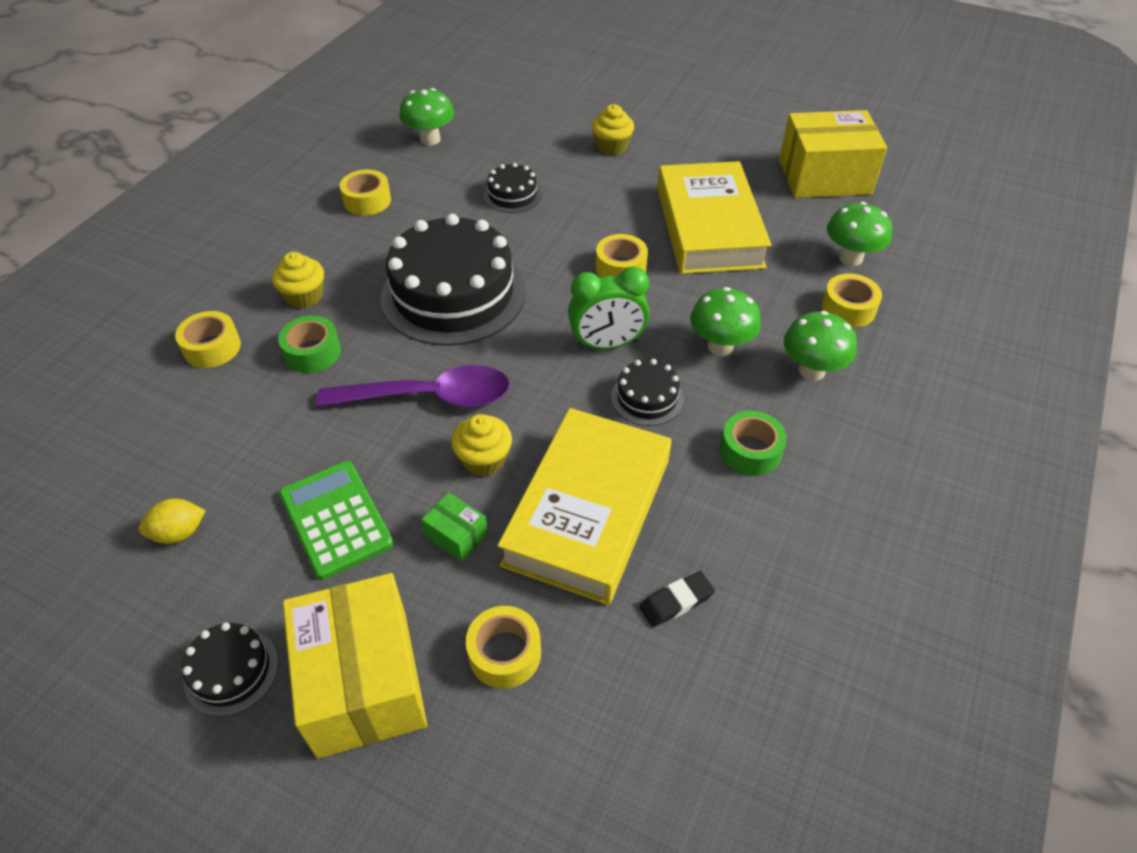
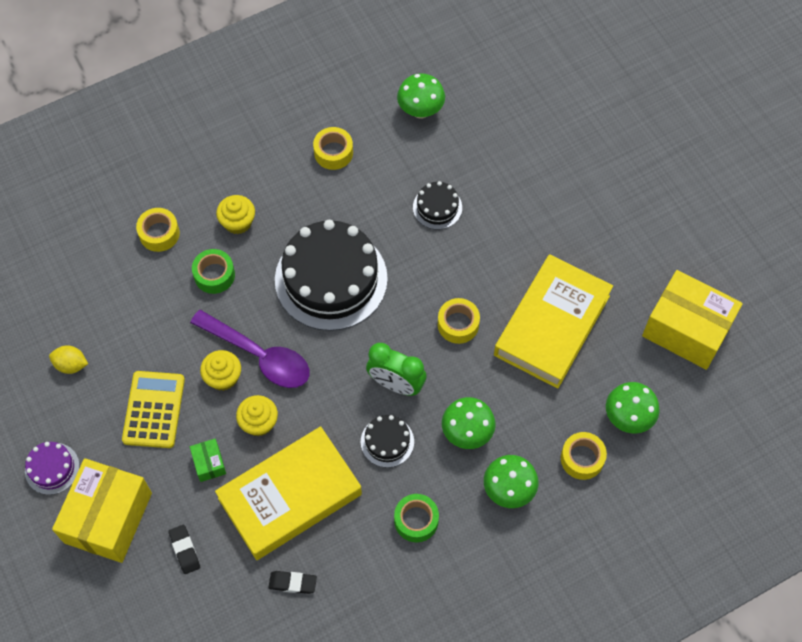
camera: 35 degrees right, 15 degrees up
black cake [182,622,278,717] -> purple cake [25,442,80,495]
green calculator [279,461,393,580] -> yellow calculator [122,371,185,448]
yellow tape [466,606,541,689] -> black eraser [168,525,200,574]
yellow cupcake [592,104,634,155] -> yellow cupcake moved to [200,350,241,391]

